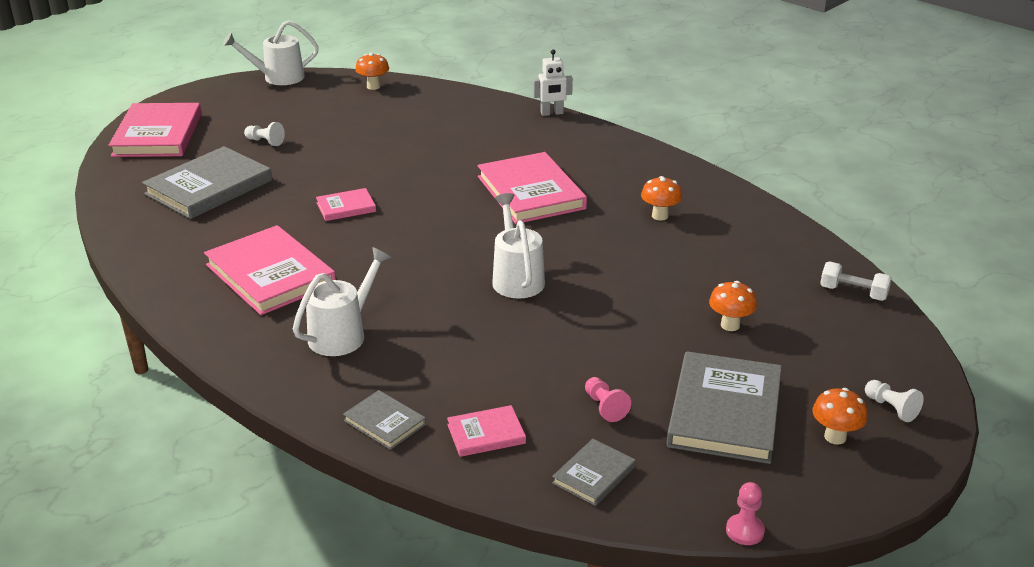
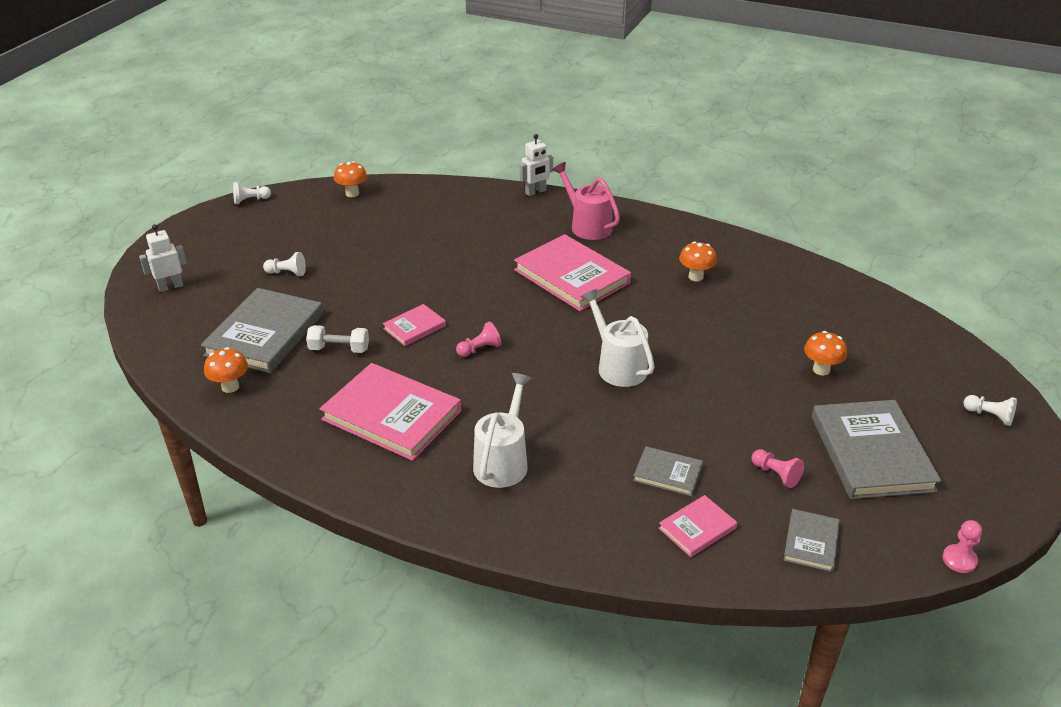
camera: 20 degrees left, 5 degrees up
pink book [108,103,202,157] -> white robot [139,225,187,292]
white watering can [223,20,319,85] -> white pawn [233,182,271,204]
grey book [343,390,426,450] -> grey book moved to [633,446,703,496]
orange mushroom [812,388,868,444] -> orange mushroom moved to [204,347,248,393]
white dumbbell [820,262,892,301] -> white dumbbell moved to [306,325,369,353]
none -> pink pawn [456,322,501,357]
none -> pink watering can [552,162,620,240]

